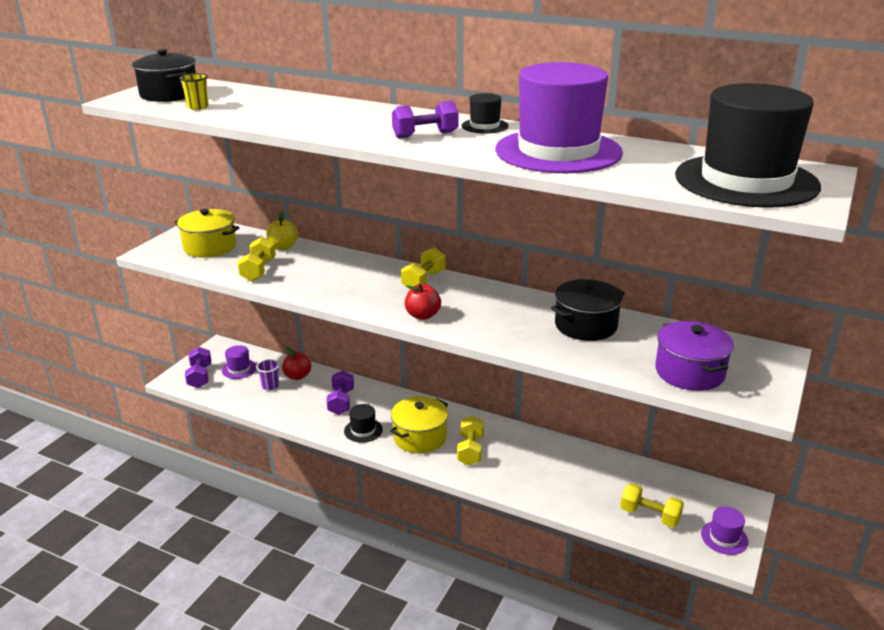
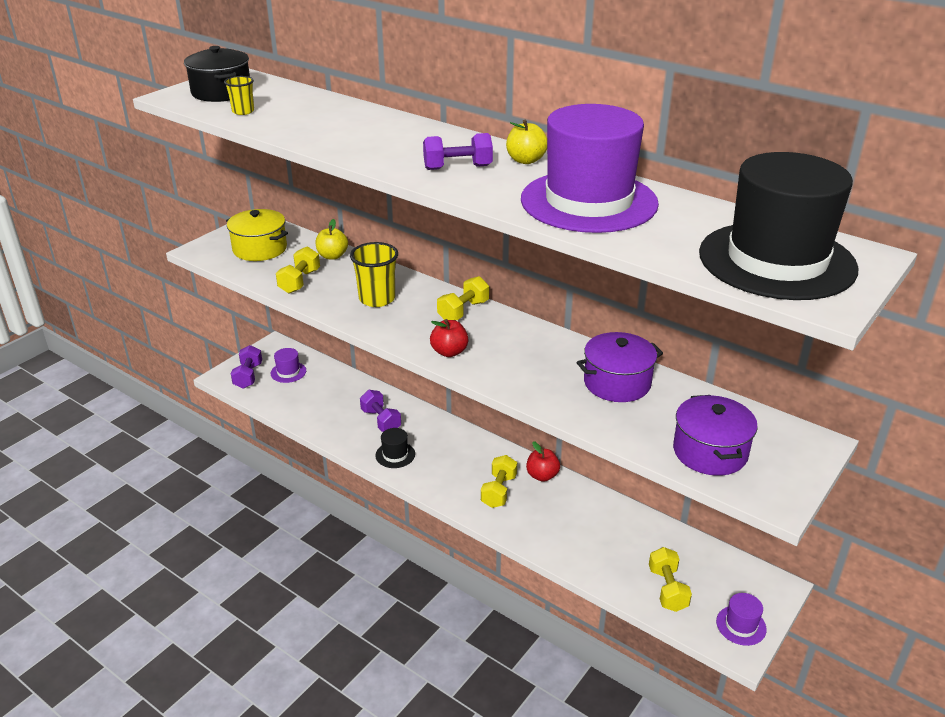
camera: 10 degrees right, 5 degrees up
purple cup [256,359,279,390] -> none
red apple [282,347,311,380] -> red apple moved to [526,441,560,482]
purple dumbbell [326,370,354,415] -> purple dumbbell turned 45 degrees counterclockwise [360,390,401,432]
yellow pot [390,396,448,453] -> none
black hat [462,93,508,133] -> yellow apple [506,120,547,164]
black pot [551,279,625,341] -> purple pot [576,332,663,402]
yellow dumbbell [620,483,684,528] -> yellow dumbbell turned 45 degrees clockwise [649,547,692,612]
none -> yellow cup [350,242,398,307]

